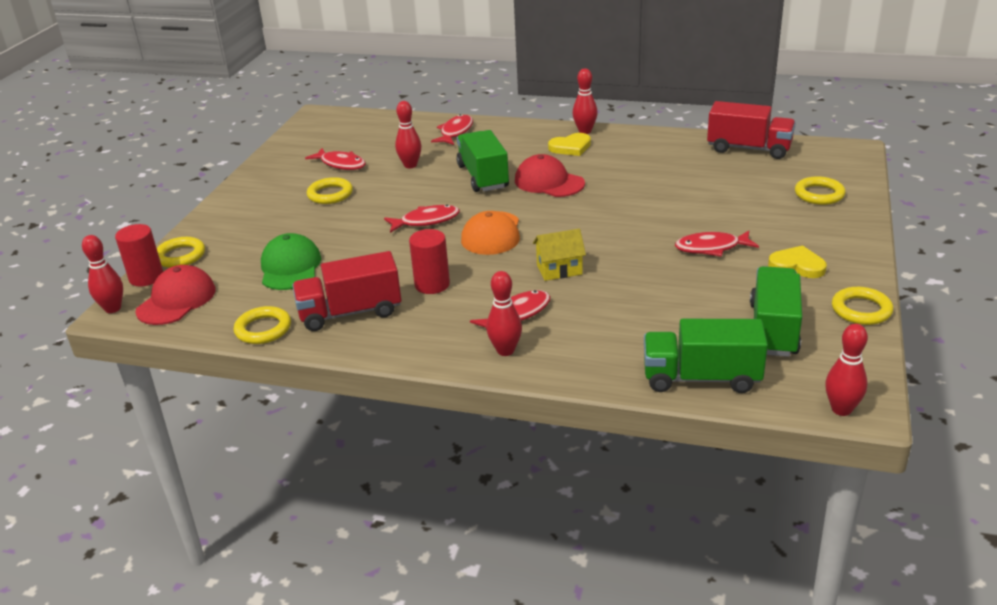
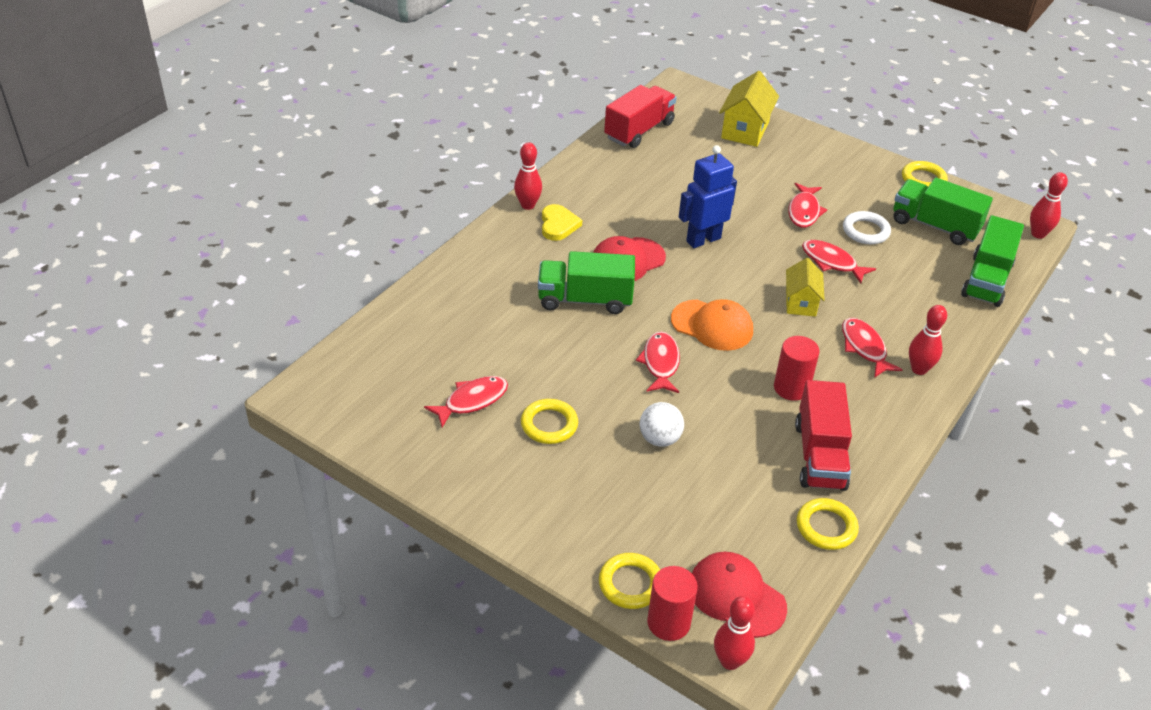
camera: 75 degrees left, 10 degrees up
green cap [261,233,321,290] -> none
red bowling pin [395,101,422,168] -> none
red fish [431,114,473,145] -> red fish moved to [802,240,876,283]
yellow heart [768,246,827,278] -> none
yellow ring [795,176,846,205] -> yellow house [719,71,779,147]
none -> white ball [640,402,684,447]
none -> blue robot [679,145,737,248]
none -> white ring [843,211,891,244]

